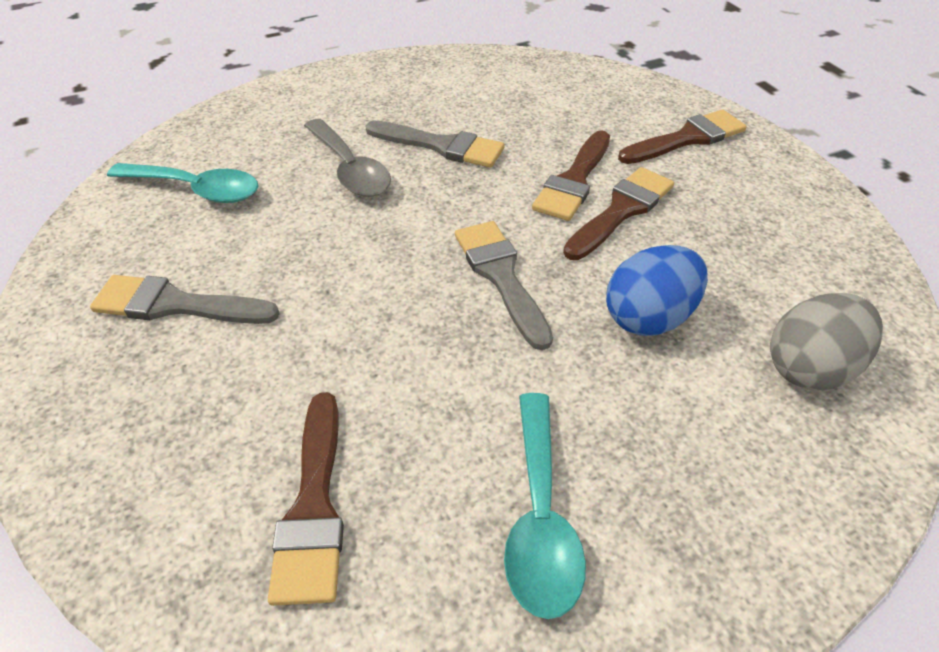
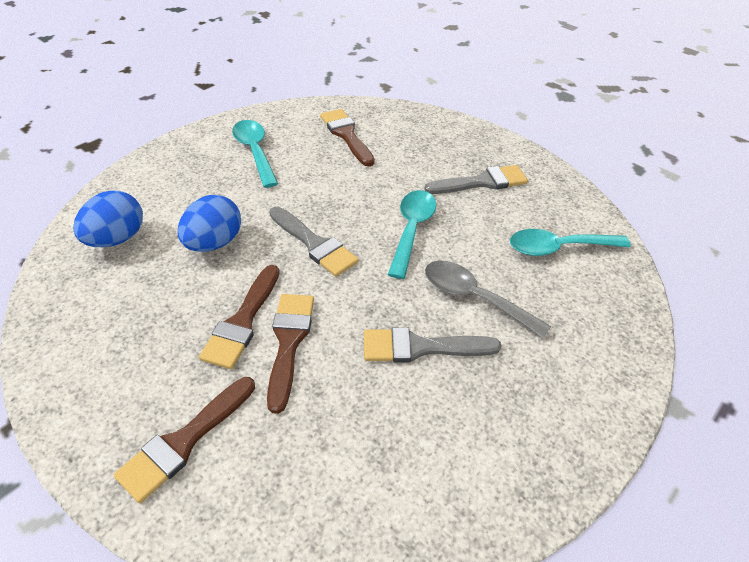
camera: 155 degrees right, 0 degrees up
grey egg [770,293,883,391] -> blue egg [73,191,143,247]
none -> turquoise spoon [388,190,436,279]

